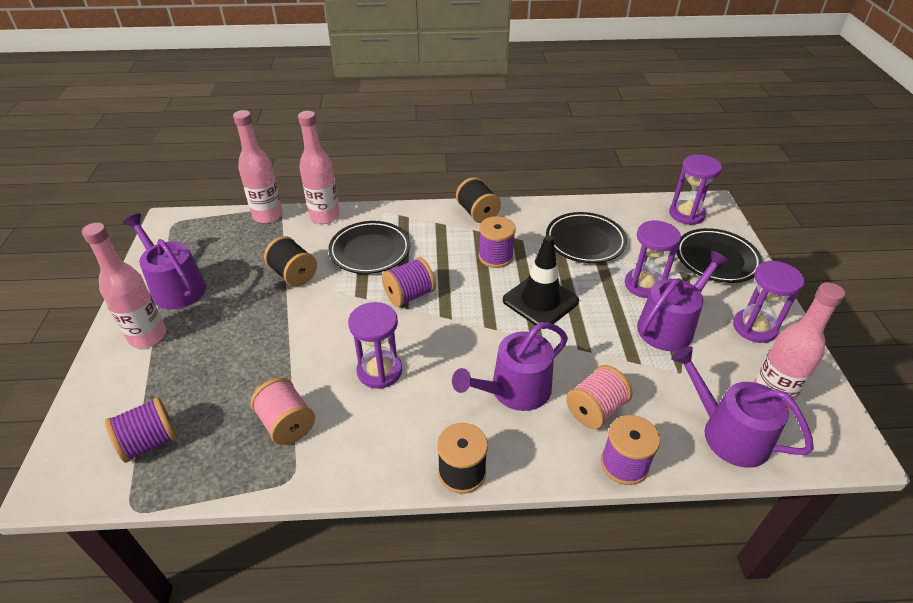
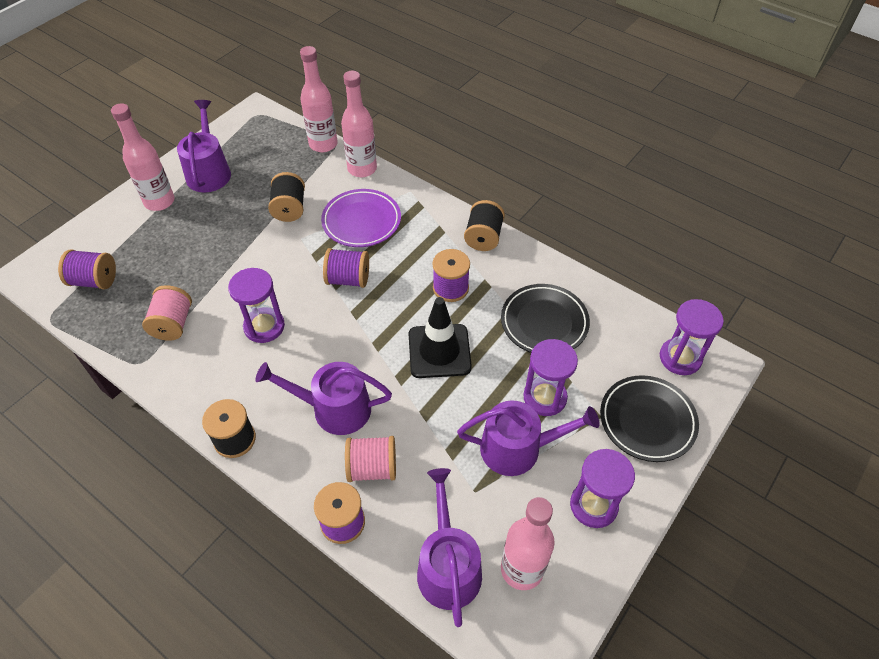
camera: 40 degrees right, 10 degrees up
black plate [328,221,410,274] -> purple plate [321,189,401,247]

